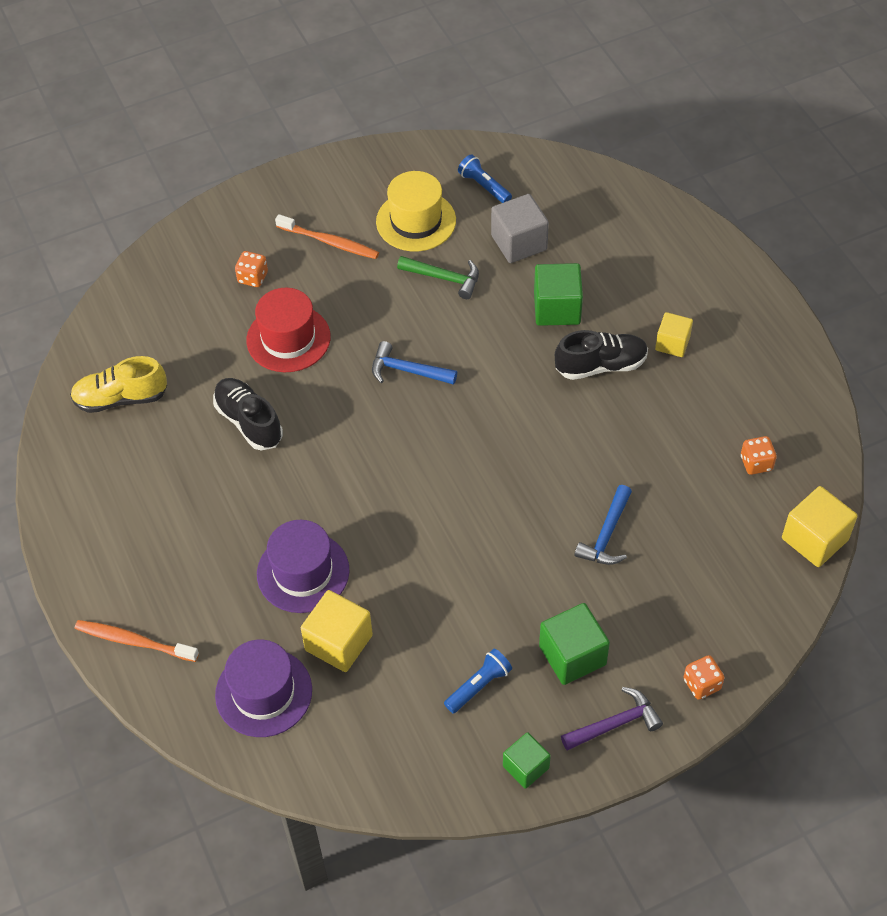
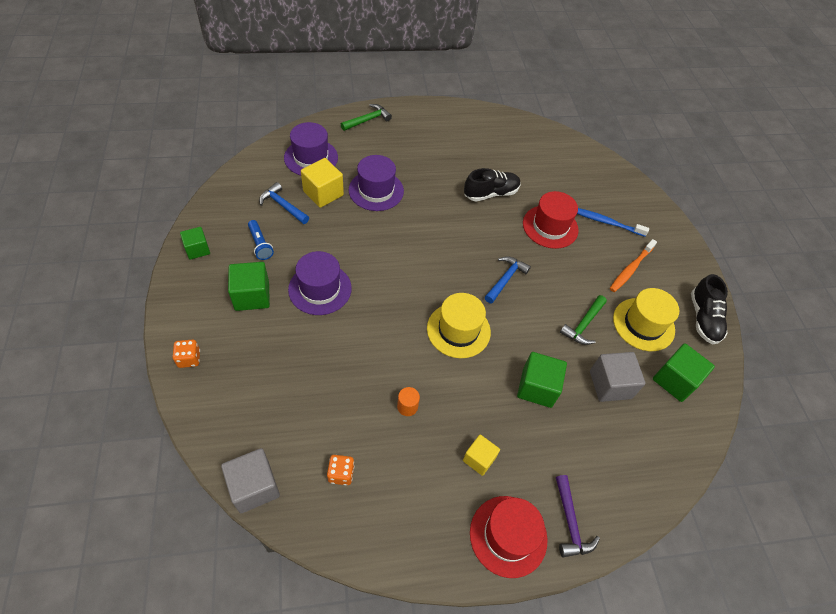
camera: 100 degrees right, 0 degrees up
yellow shoe [70,356,167,413] -> none
orange toothbrush [75,620,199,662] -> green hammer [341,104,392,131]
orange dice [235,251,268,287] -> blue toothbrush [577,208,649,237]
blue flashlight [458,154,512,203] -> green cube [653,343,715,402]
black shoe [555,330,648,380] -> black shoe moved to [691,274,728,344]
purple hammer [561,687,663,750] -> purple hammer moved to [556,475,600,557]
blue hammer [574,485,632,565] -> blue hammer moved to [259,182,309,224]
yellow cube [782,486,858,567] -> grey cube [221,448,280,513]
none -> purple hat [288,251,352,315]
none -> orange cylinder [397,387,420,416]
none -> yellow hat [427,293,491,358]
none -> red hat [470,496,548,578]

